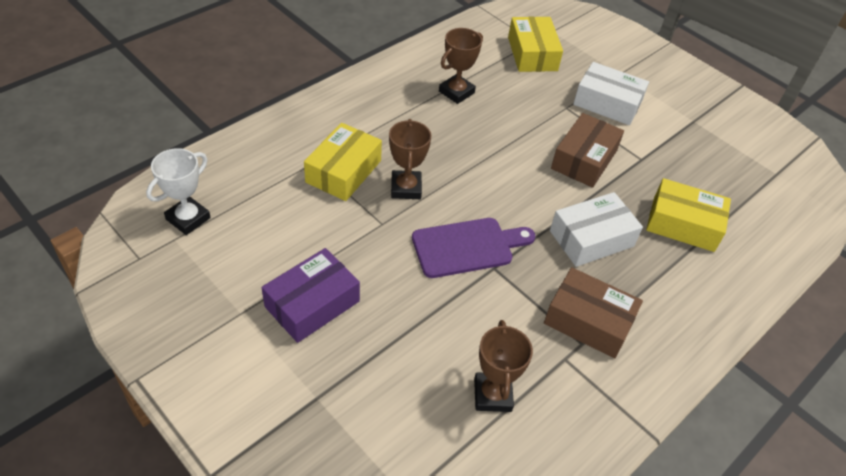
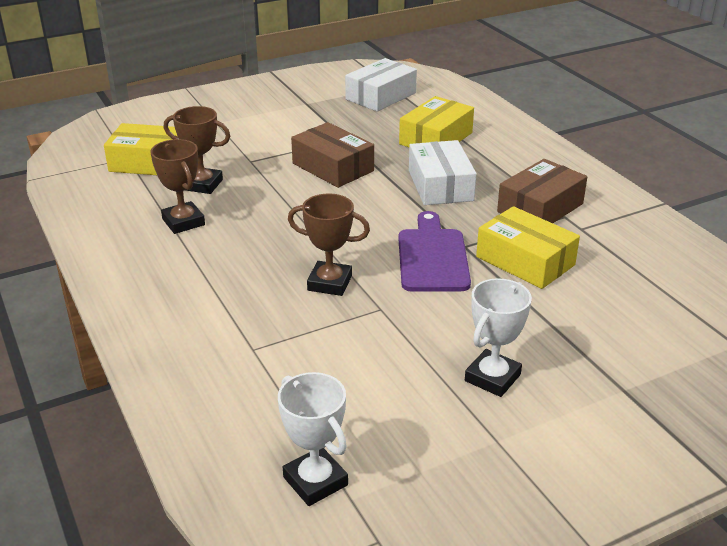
camera: 70 degrees left, 15 degrees down
purple box [261,248,360,343] -> white trophy [465,278,532,397]
yellow box [304,123,382,201] -> yellow box moved to [476,206,580,289]
brown trophy [474,320,533,412] -> brown trophy moved to [164,106,230,194]
white box [573,62,649,125] -> white box moved to [345,58,417,112]

